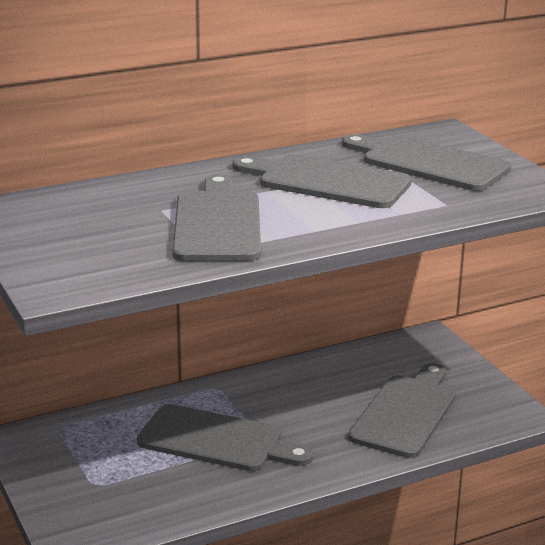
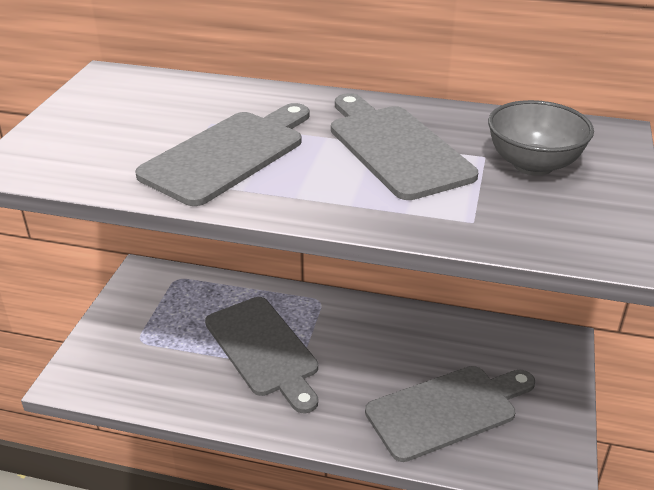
camera: 40 degrees right, 10 degrees up
grey cutting board [342,134,511,191] -> grey bowl [488,100,594,176]

